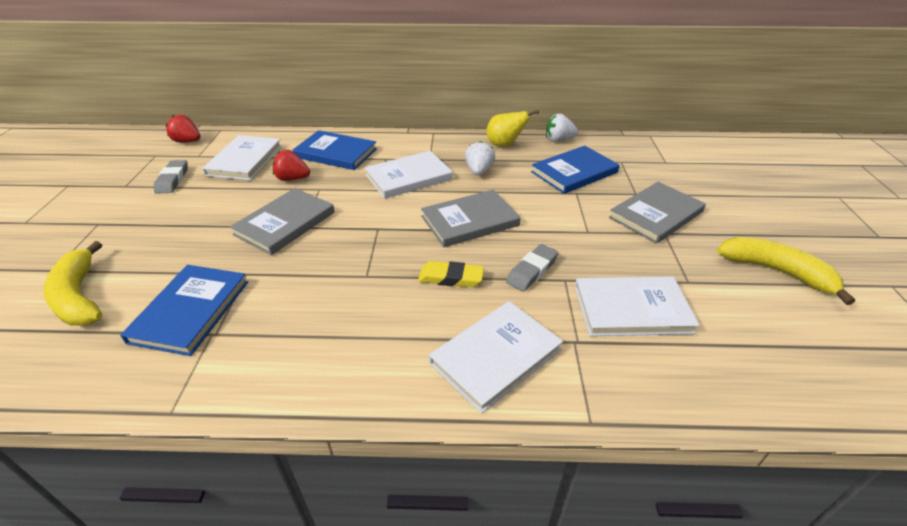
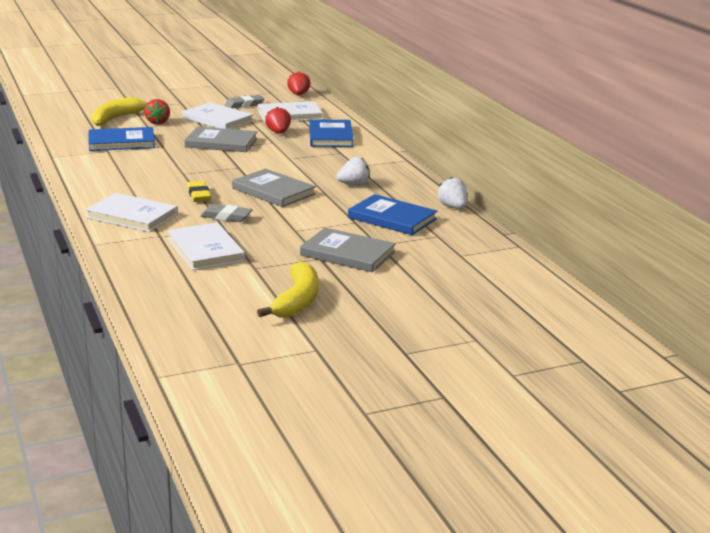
camera: 65 degrees right, 15 degrees down
white book [365,151,453,199] -> white book moved to [182,102,254,129]
yellow pear [486,110,539,147] -> none
none -> red strawberry [144,99,170,125]

